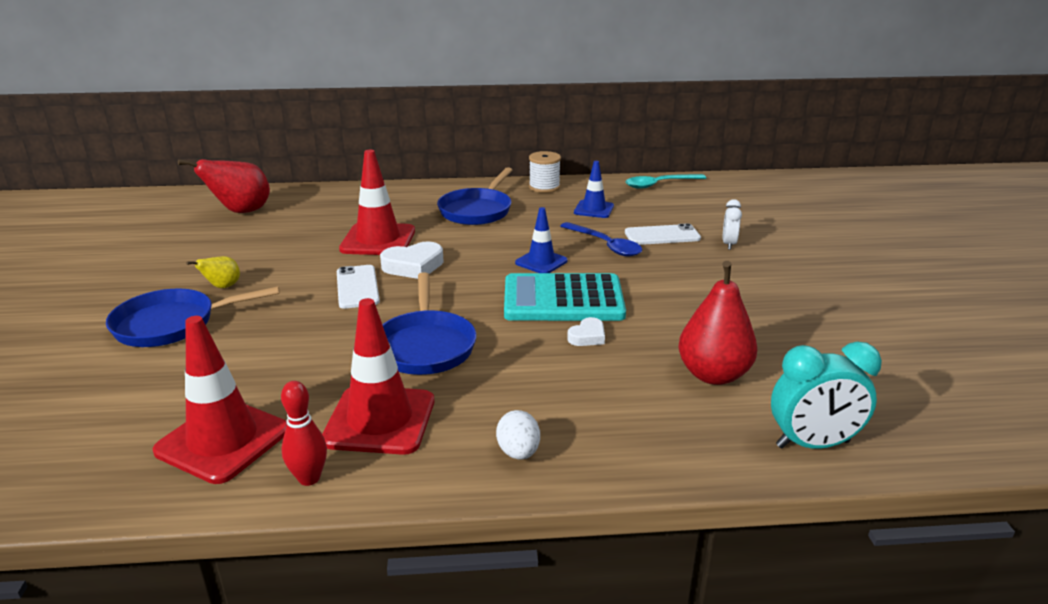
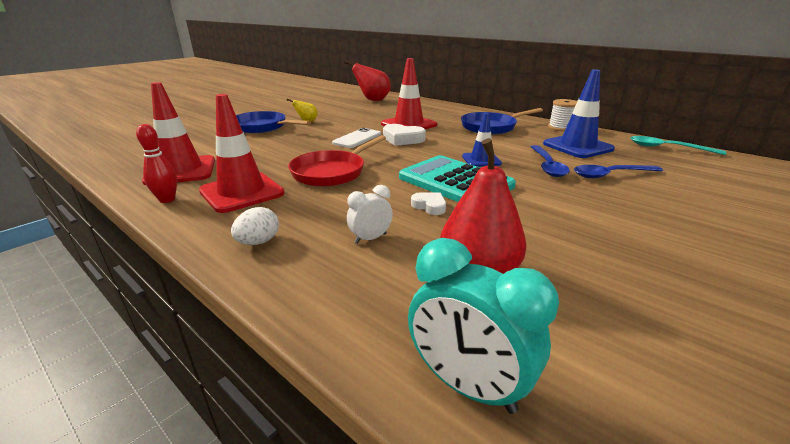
camera: 45 degrees right, 0 degrees up
blue pan [382,272,476,375] -> red pan [288,135,386,187]
white heart [567,317,605,346] -> white heart turned 135 degrees counterclockwise [411,192,446,215]
blue traffic cone [574,161,614,218] -> blue traffic cone [543,69,615,158], size x1.69
white phone [625,224,701,245] -> blue spoon [574,165,663,178]
white clock [723,199,742,250] -> white clock moved to [347,185,393,244]

